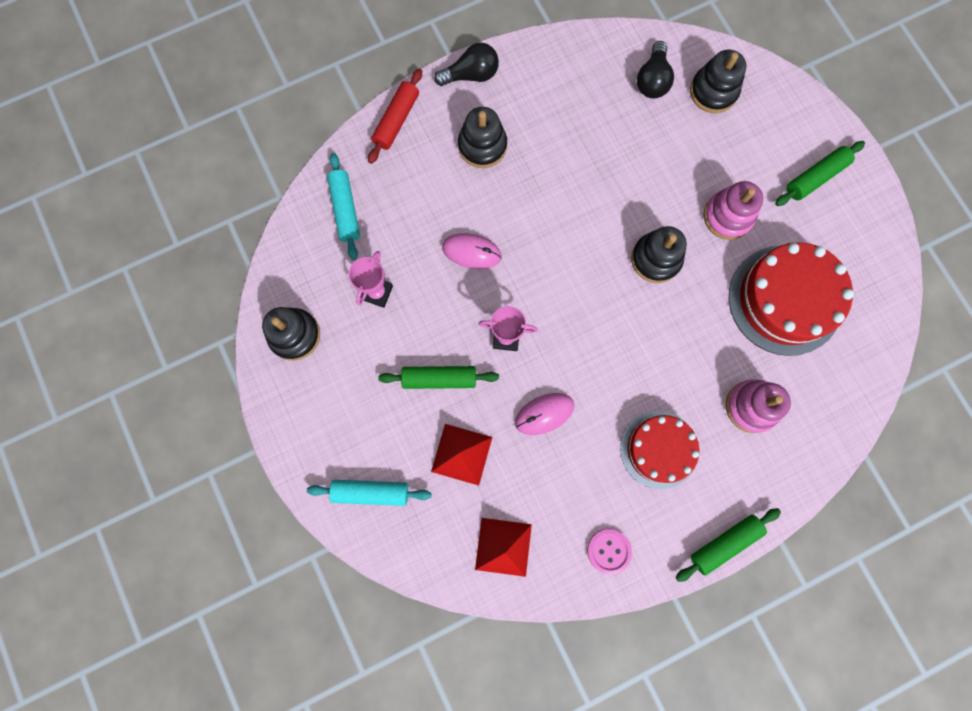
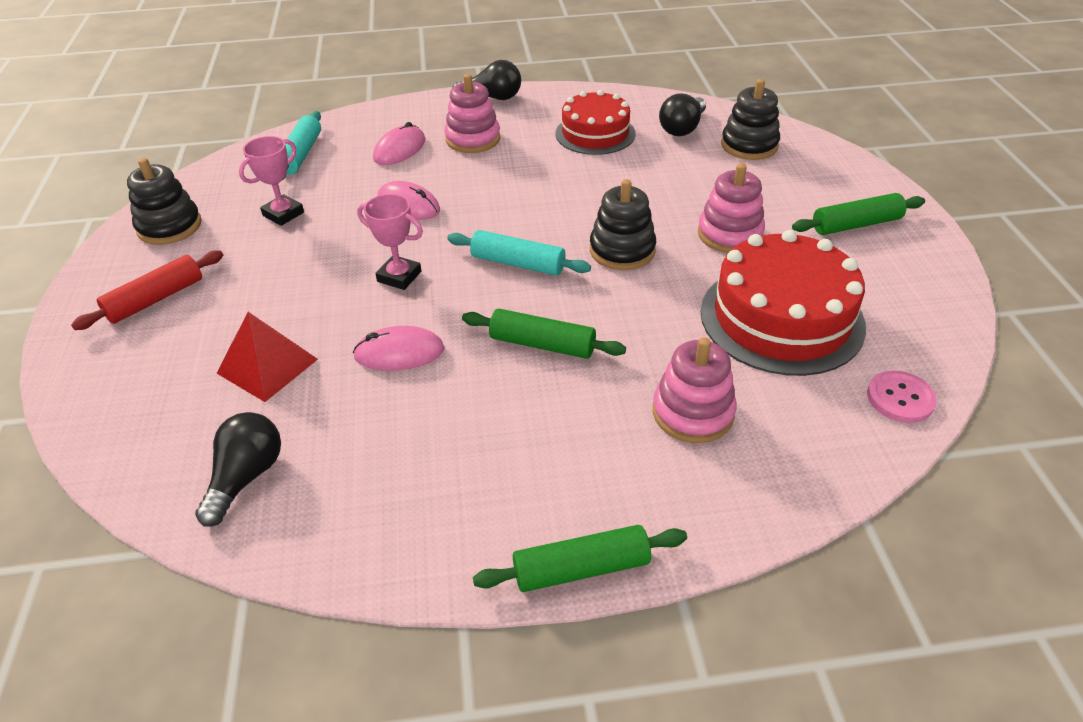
camera: 20 degrees right, 35 degrees down
turquoise rolling pin [307,480,431,506] -> turquoise rolling pin moved to [447,230,591,276]
red rolling pin [368,68,422,164] -> red rolling pin moved to [71,250,223,330]
green rolling pin [378,366,499,389] -> green rolling pin moved to [462,309,626,359]
black stacking toy [458,107,507,168] -> pink stacking toy [444,74,501,153]
red pyramid [475,518,532,577] -> black light bulb [195,412,281,527]
pink button [587,529,632,575] -> pink button moved to [867,371,937,423]
red cake [620,411,699,489] -> red cake moved to [556,90,636,155]
none -> pink mouse [373,122,425,165]

